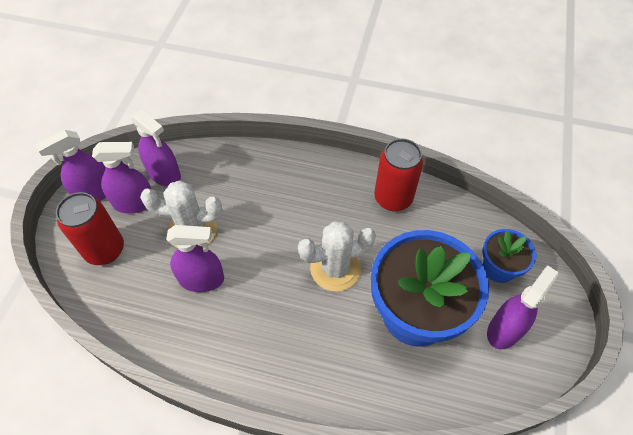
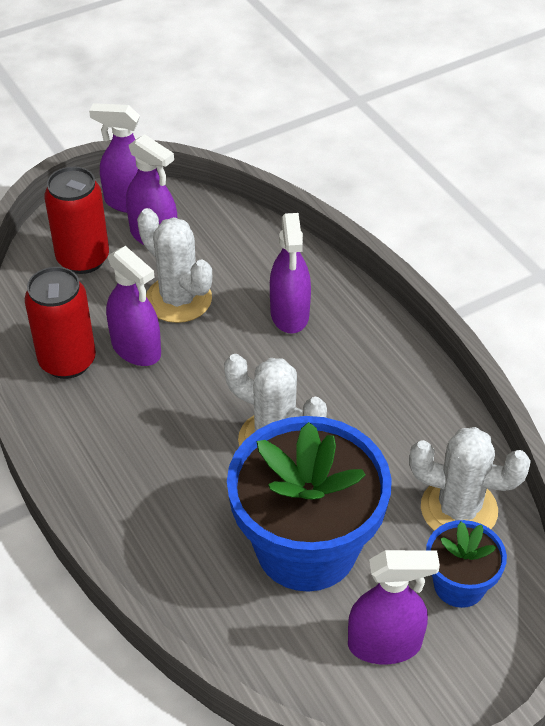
camera: 45 degrees right, 10 degrees down
purple spray bottle [131,109,181,187] -> purple spray bottle moved to [270,213,311,334]
red can [374,139,423,211] -> red can moved to [25,267,96,379]
none -> white cactus [409,427,531,531]

